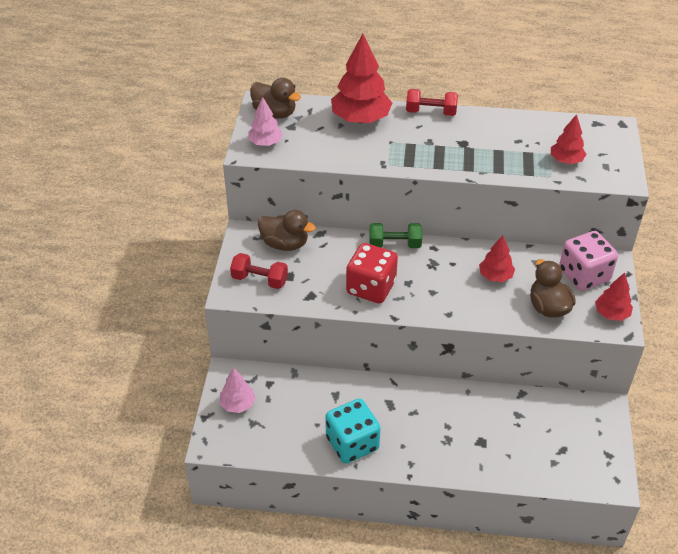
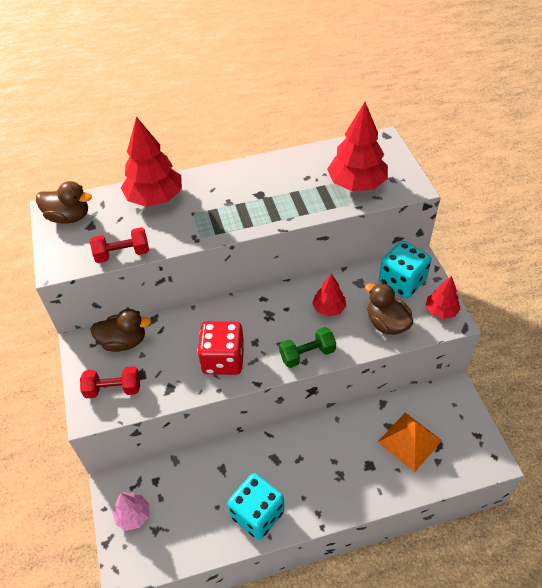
camera: 20 degrees left, 5 degrees up
pink tree [248,97,283,146] -> none
green dumbbell [370,223,422,248] -> green dumbbell moved to [279,327,336,368]
red dumbbell [406,89,458,116] -> red dumbbell moved to [90,227,149,263]
red tree [551,114,586,164] -> red tree [327,102,388,191], size x1.80
pink dice [559,231,618,291] -> turquoise dice [379,241,432,298]
none -> orange pyramid [378,412,442,472]

